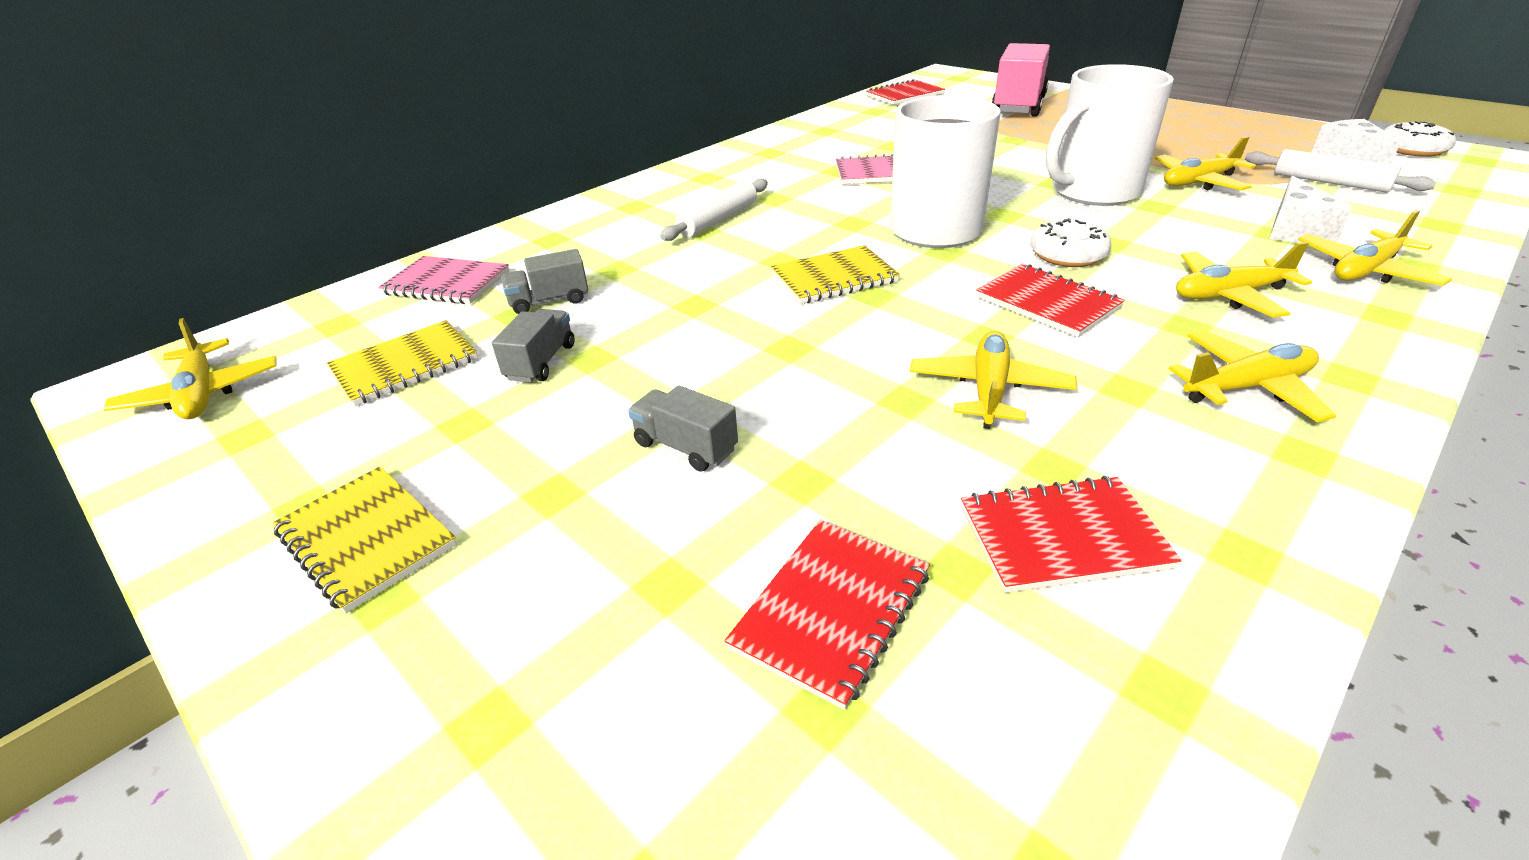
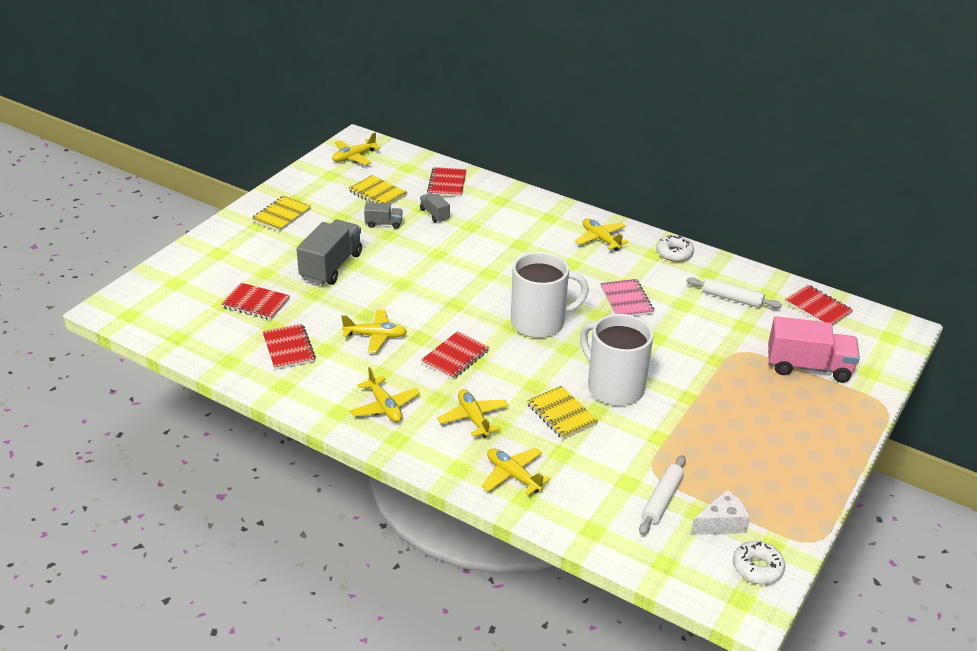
camera: 75 degrees right, 0 degrees up
pink notebook [378,256,509,304] -> red notebook [427,167,467,197]
grey truck [628,386,738,472] -> grey truck [297,220,362,285], size x1.99
white rolling pin [660,179,768,241] -> white rolling pin moved to [687,278,782,308]
yellow notebook [771,245,900,304] -> yellow notebook moved to [527,386,598,439]
white donut [1030,218,1111,267] -> white donut moved to [656,235,694,262]
yellow plane [1155,136,1256,190] -> yellow plane moved to [575,218,629,251]
white cheese [1269,176,1353,243] -> none

